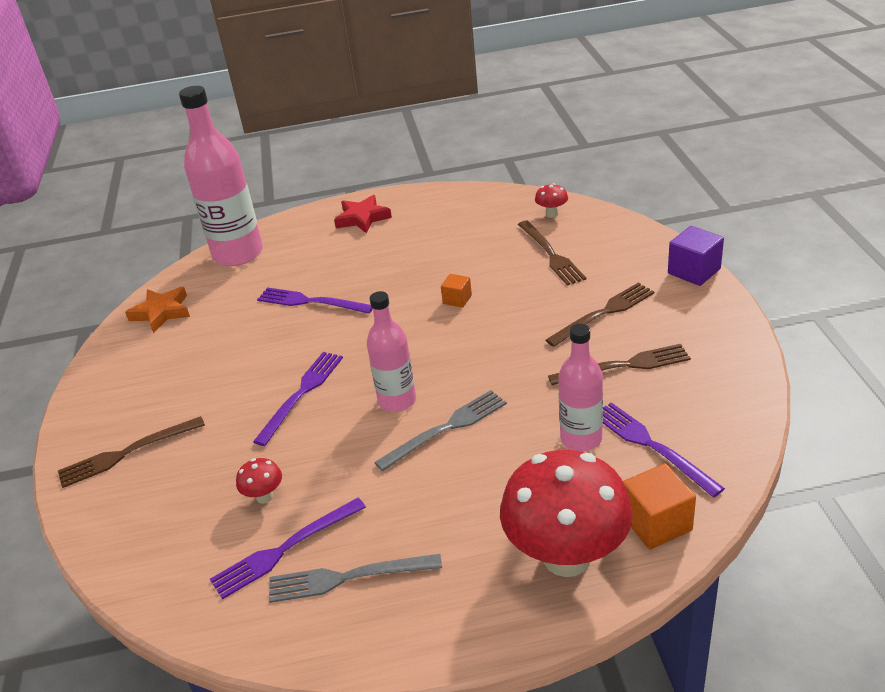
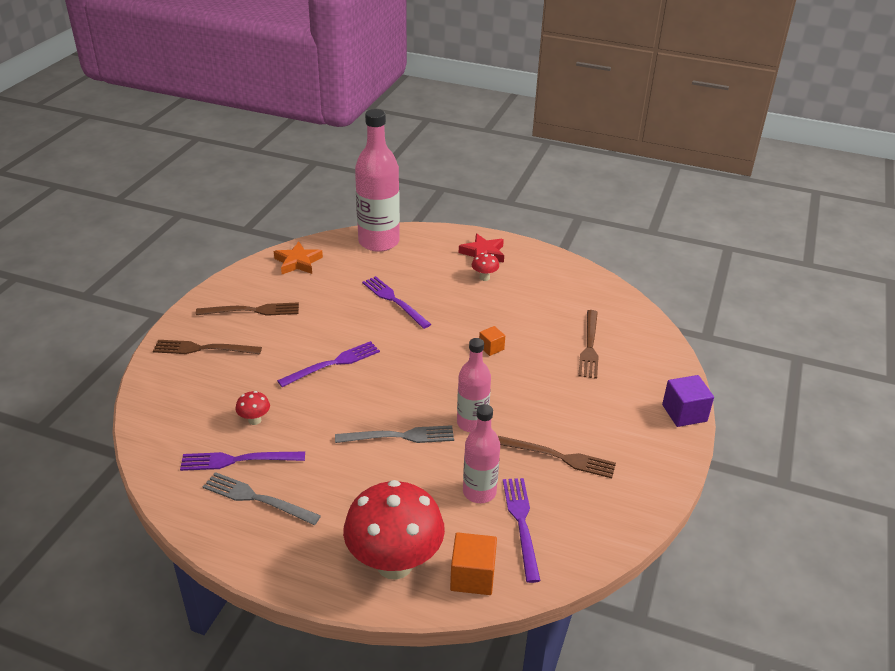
camera: 25 degrees right, 0 degrees up
pink bottle [367,291,416,412] -> pink bottle moved to [457,338,491,432]
red mushroom [535,183,568,218] -> red mushroom moved to [472,253,499,281]
brown fork [545,283,655,347] -> brown fork moved to [196,302,299,316]

